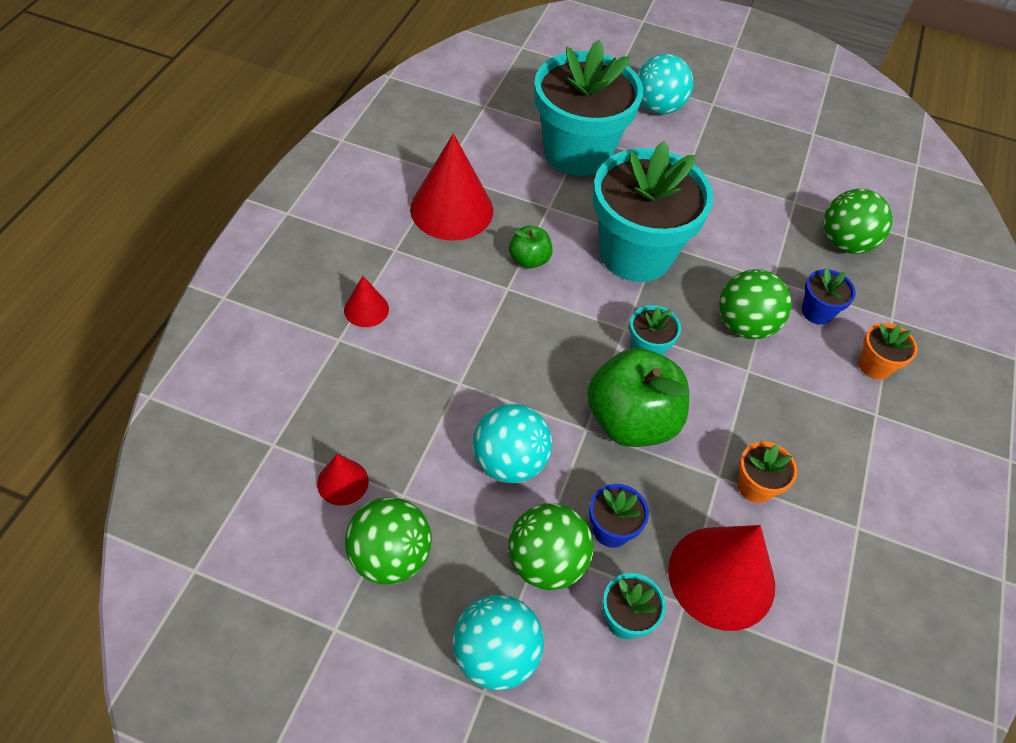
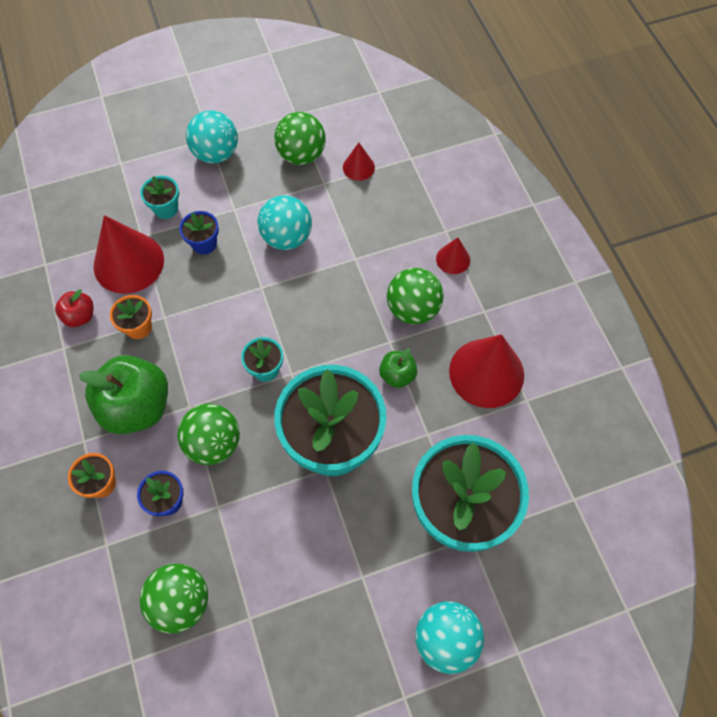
camera: 145 degrees right, 10 degrees up
green ball [508,503,594,590] -> green ball moved to [387,268,443,324]
green apple [587,348,689,447] -> green apple moved to [79,355,168,434]
none -> red apple [55,289,93,327]

